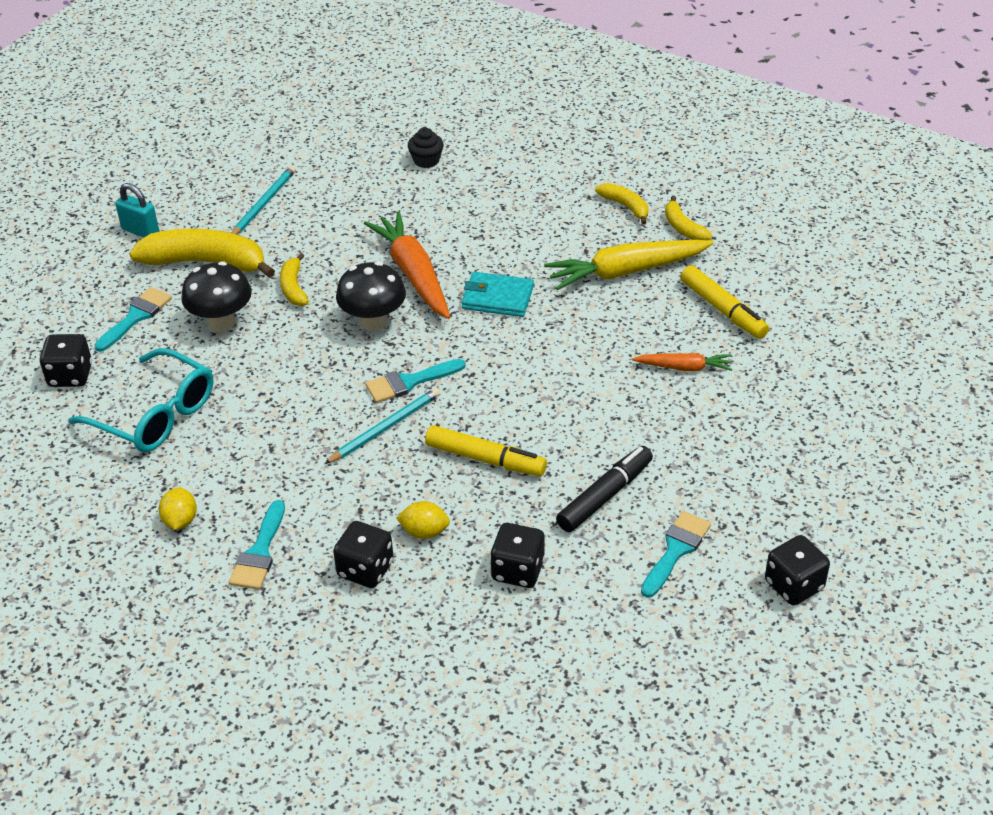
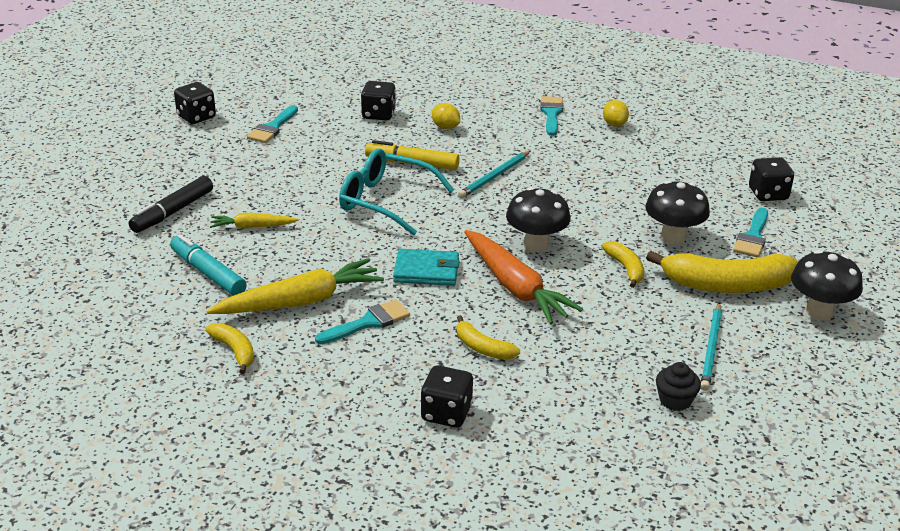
camera: 170 degrees right, 10 degrees down
turquoise glasses [68,348,213,452] -> turquoise glasses moved to [339,149,454,236]
turquoise padlock [115,183,159,238] -> black mushroom [791,250,863,320]
black dice [333,521,394,588] -> black dice moved to [421,365,473,428]
turquoise brush [365,359,466,403] -> turquoise brush moved to [315,299,410,344]
yellow lemon [396,501,450,539] -> yellow lemon turned 45 degrees clockwise [432,103,460,129]
black cupcake [408,128,444,168] -> black cupcake moved to [656,362,701,411]
black marker [556,446,653,532] -> black marker moved to [129,176,213,233]
yellow banana [595,183,648,225] -> yellow banana moved to [457,315,520,360]
orange carrot [632,353,732,371] -> yellow carrot [210,213,298,229]
yellow marker [680,265,769,339] -> turquoise marker [170,234,247,296]

